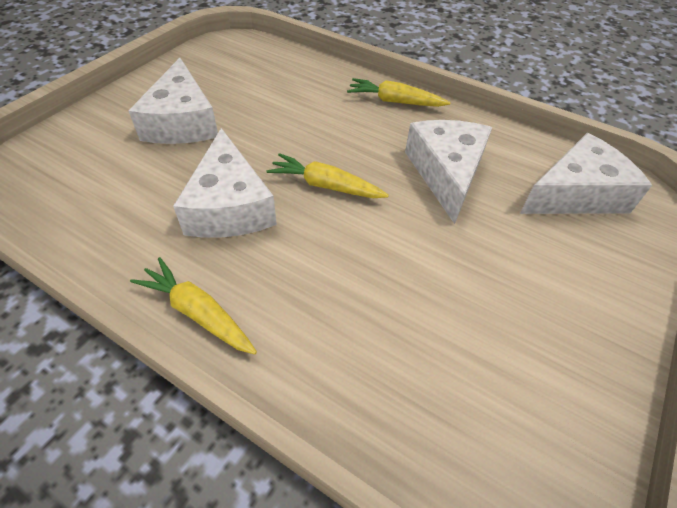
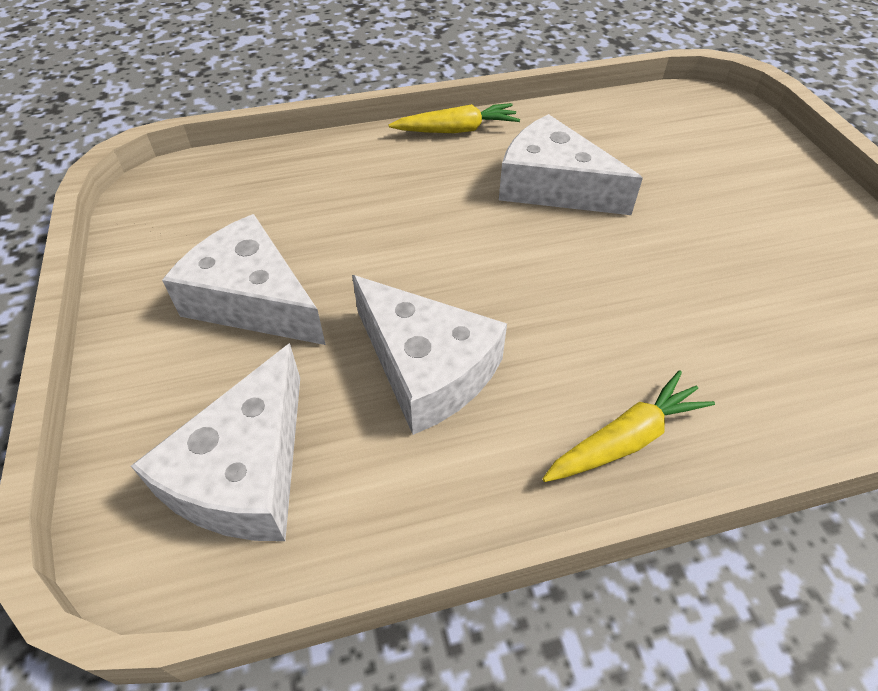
camera: 135 degrees right, 0 degrees up
white cheese [129,58,218,144] -> white cheese moved to [162,214,326,345]
yellow carrot [266,153,389,198] -> none

